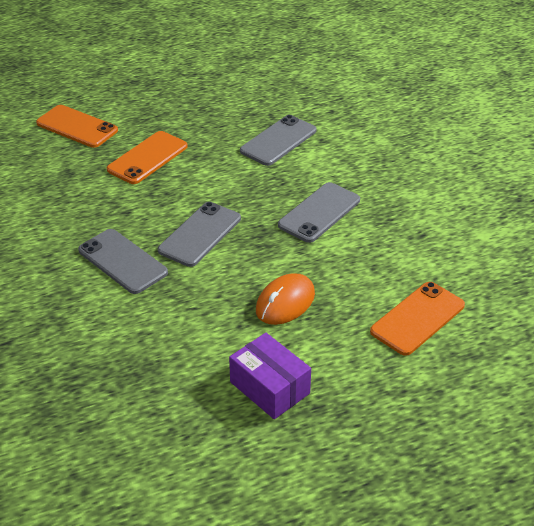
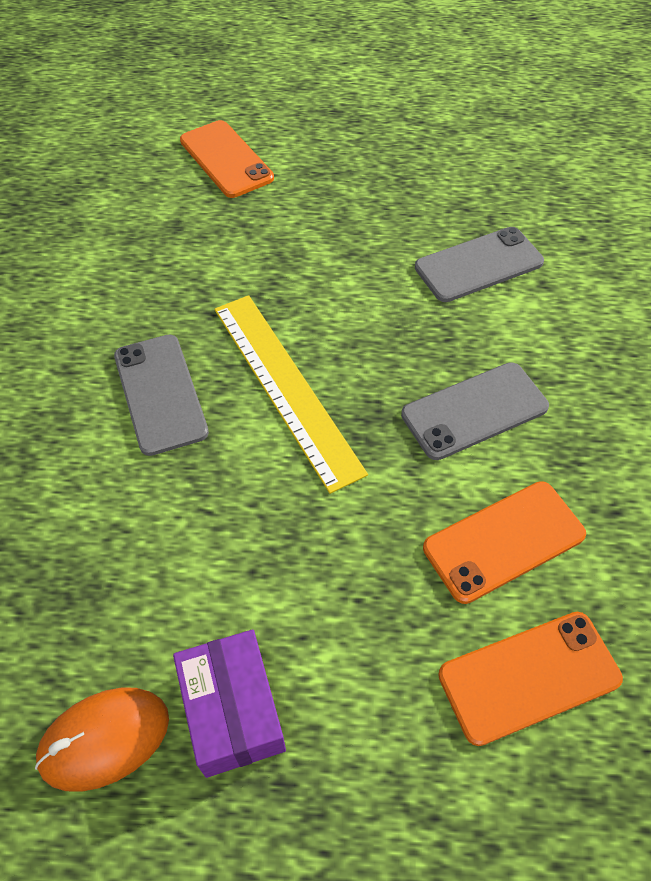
camera: 25 degrees right, 15 degrees up
orange phone [107,131,188,184] -> orange phone moved to [423,481,586,604]
grey phone [158,202,241,267] -> yellow ruler [215,295,368,494]
orange mouse [256,273,315,325] -> orange mouse moved to [35,687,169,792]

